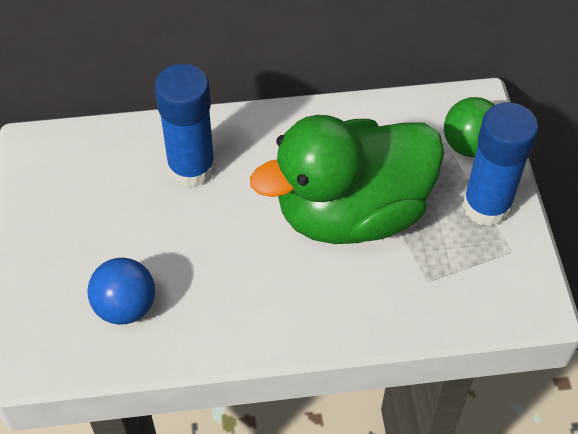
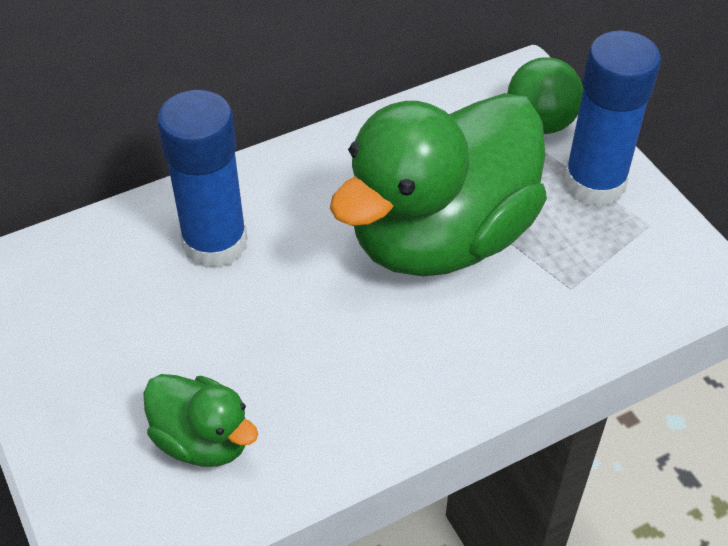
camera: 20 degrees left, 5 degrees down
blue ball [87,258,155,325] -> green duck [143,374,258,467]

